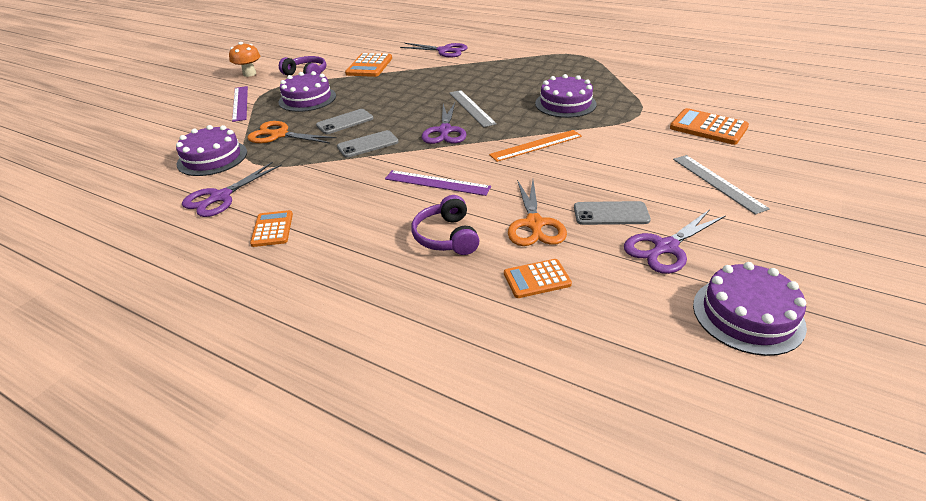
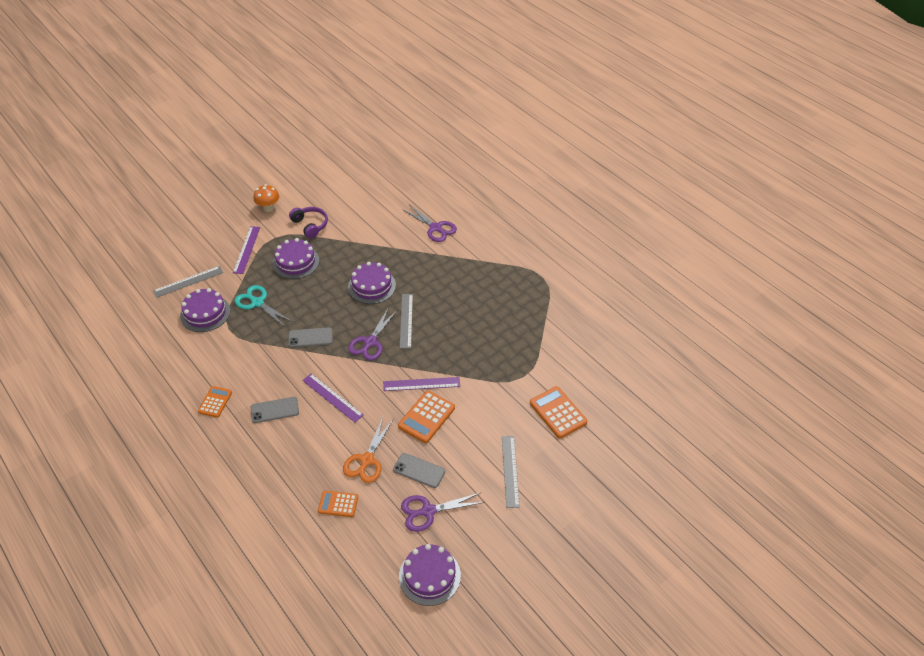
camera: 20 degrees right, 10 degrees up
purple scissors [182,162,282,217] -> none
orange scissors [247,121,337,143] -> turquoise scissors [235,285,293,327]
grey phone [316,109,373,134] -> grey phone moved to [251,397,299,423]
orange calculator [345,53,392,77] -> orange calculator moved to [398,391,455,443]
purple headphones [411,195,480,255] -> none
orange ruler [489,130,582,162] -> purple ruler [383,377,460,391]
purple cake [535,74,597,118] -> purple cake moved to [348,262,396,304]
none -> grey ruler [153,266,223,298]

